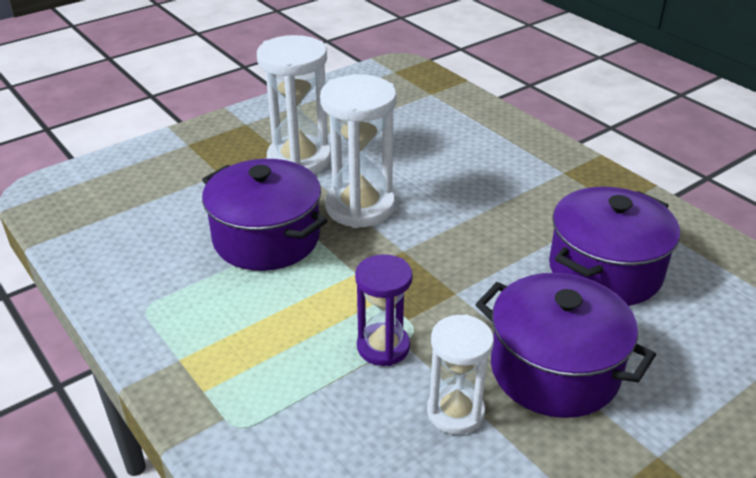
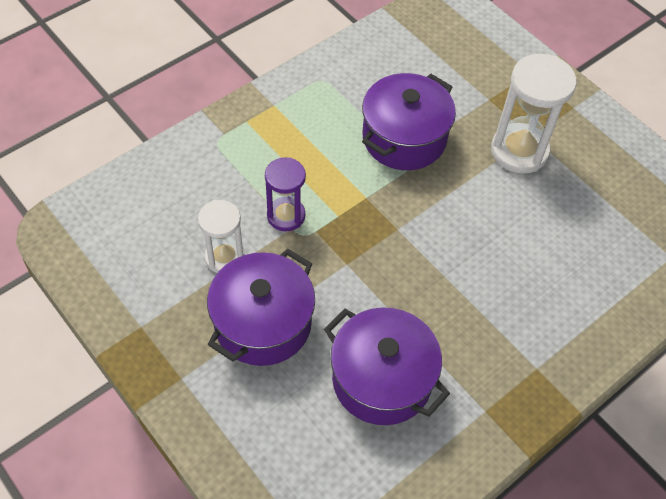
camera: 85 degrees right, 20 degrees up
white hourglass [320,75,397,228] -> none

